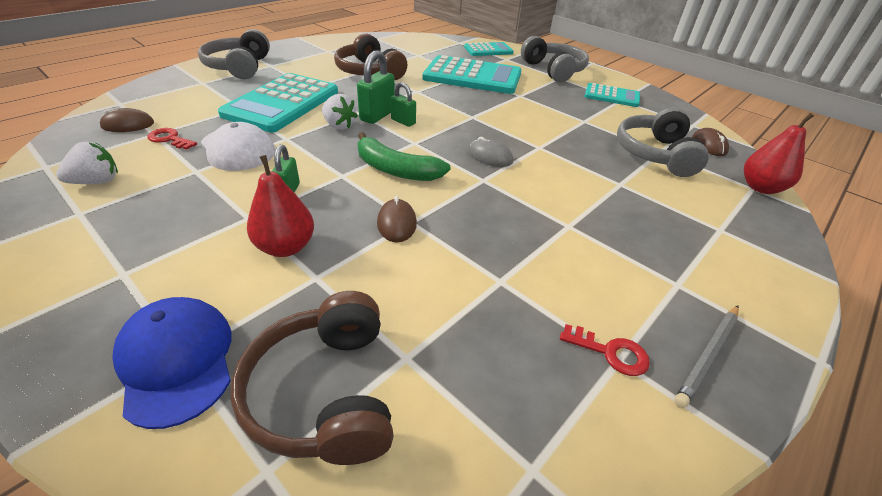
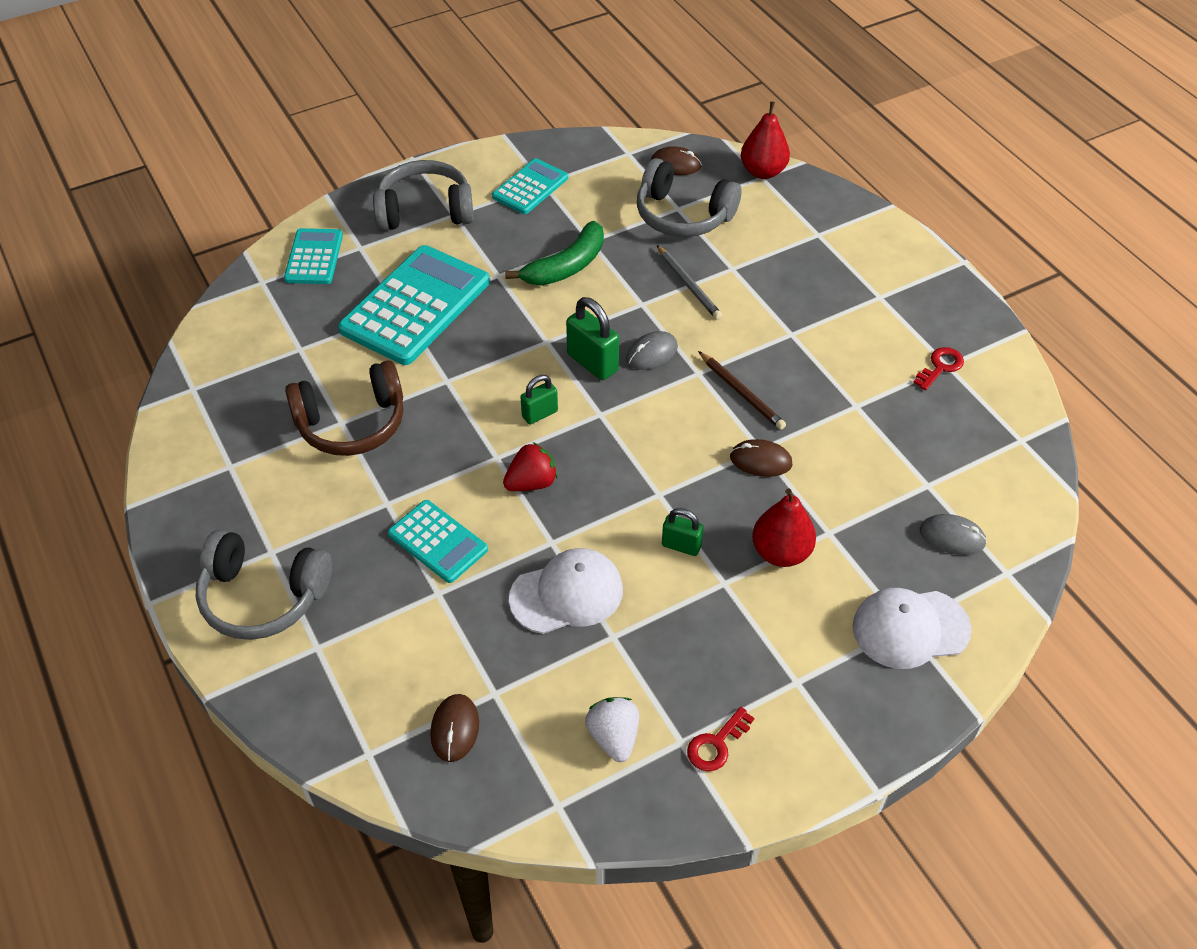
camera: 70 degrees left, 10 degrees up
blue cap [112,297,231,429] -> white cap [853,588,972,669]
red key [147,128,197,150] -> red key moved to [687,707,754,771]
turquoise calculator [218,73,338,132] -> turquoise calculator [388,500,488,583], size x0.55
brown headphones [231,291,394,465] -> grey mouse [920,514,987,555]
white strawberry [322,94,358,130] -> red strawberry [503,442,558,491]
green padlock [357,50,395,124] -> green padlock moved to [566,297,619,380]
green banana [357,132,451,181] -> green banana moved to [505,221,604,286]
grey pencil [674,305,739,408] -> grey pencil moved to [657,245,722,320]
none -> brown pencil [698,351,786,430]

